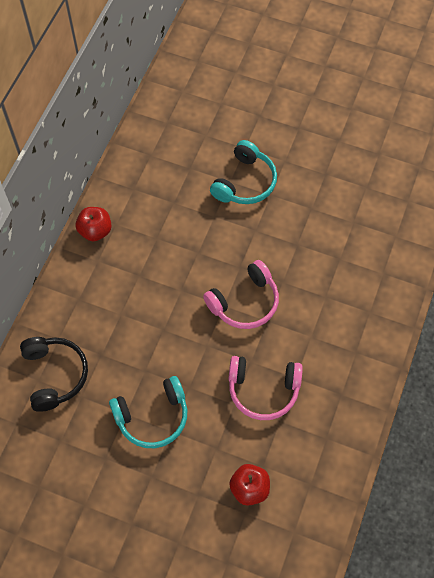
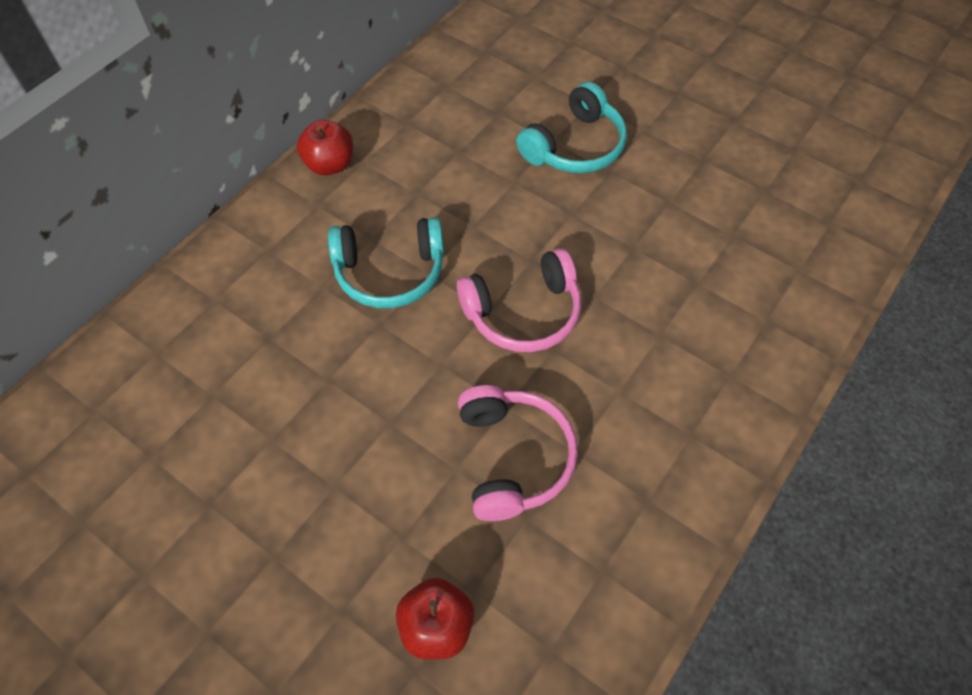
camera: 15 degrees right, 5 degrees down
black headphones [20,337,88,412] -> none
turquoise headphones [109,376,187,448] -> turquoise headphones moved to [328,217,444,308]
pink headphones [229,356,303,420] -> pink headphones turned 120 degrees counterclockwise [458,385,578,521]

